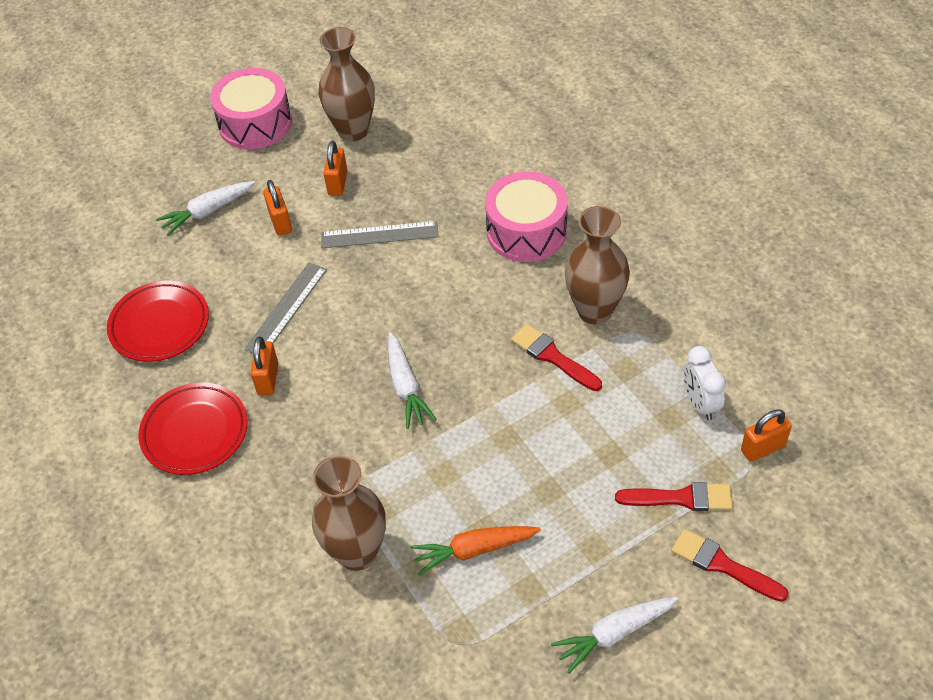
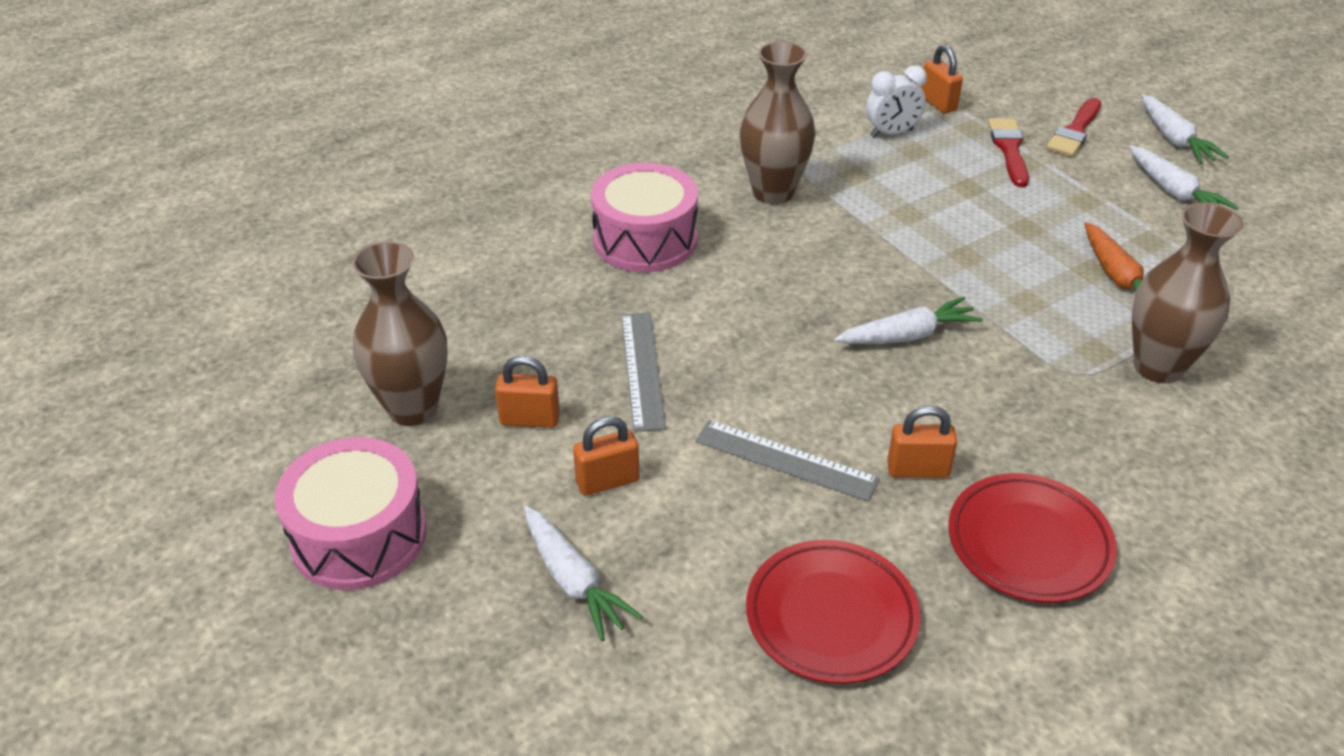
camera: 95 degrees left, 10 degrees down
red brush [511,324,602,391] -> none
none -> white carrot [1141,94,1229,164]

